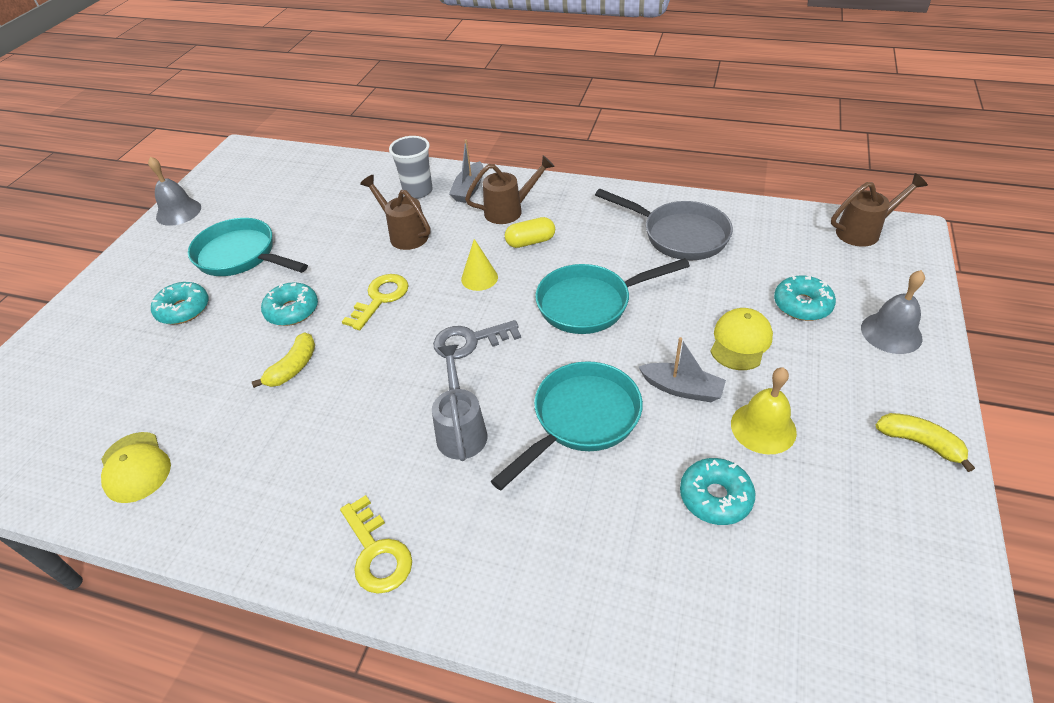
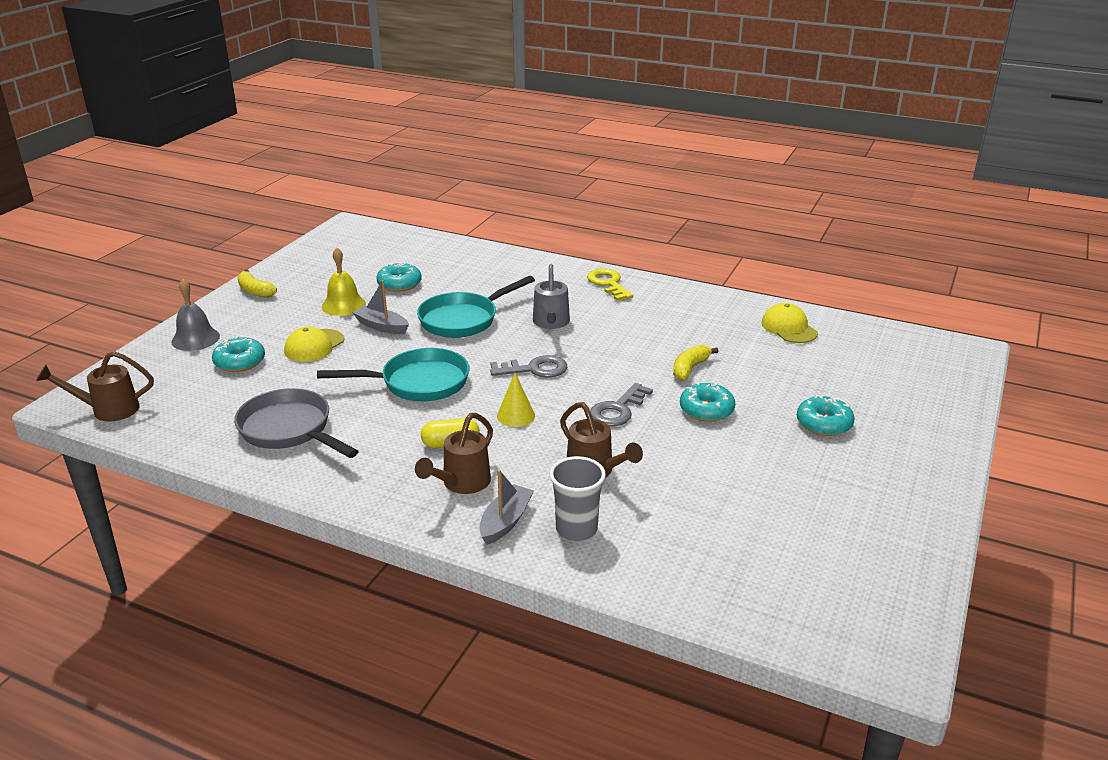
camera: 175 degrees left, 15 degrees down
grey bell [148,157,201,226] -> none
turquoise pan [188,218,308,276] -> none
yellow key [342,274,409,330] -> grey key [590,383,653,426]
brown watering can [465,155,555,224] -> brown watering can turned 45 degrees counterclockwise [415,413,493,494]

